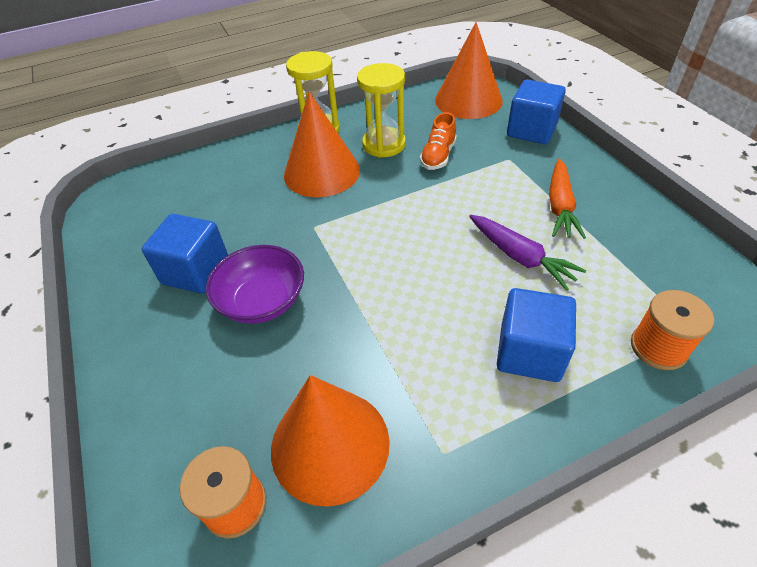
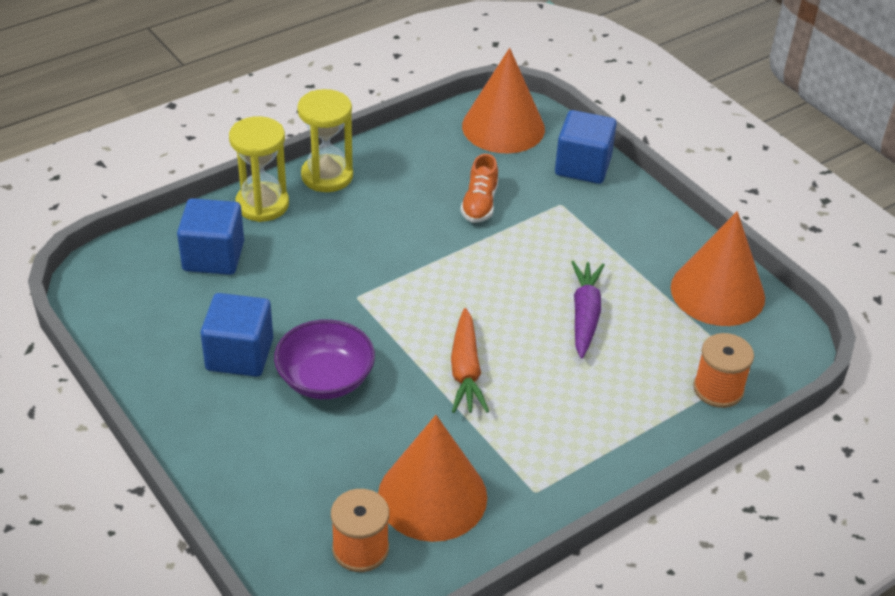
camera: 15 degrees left, 5 degrees down
orange cone [284,92,360,197] -> orange cone moved to [671,211,765,326]
yellow hourglass [357,63,406,158] -> yellow hourglass moved to [229,116,289,222]
purple carrot [469,215,586,290] -> purple carrot turned 120 degrees counterclockwise [572,261,605,358]
blue cube [497,288,576,382] -> blue cube moved to [177,198,244,275]
orange carrot [549,159,586,239] -> orange carrot moved to [451,308,489,413]

